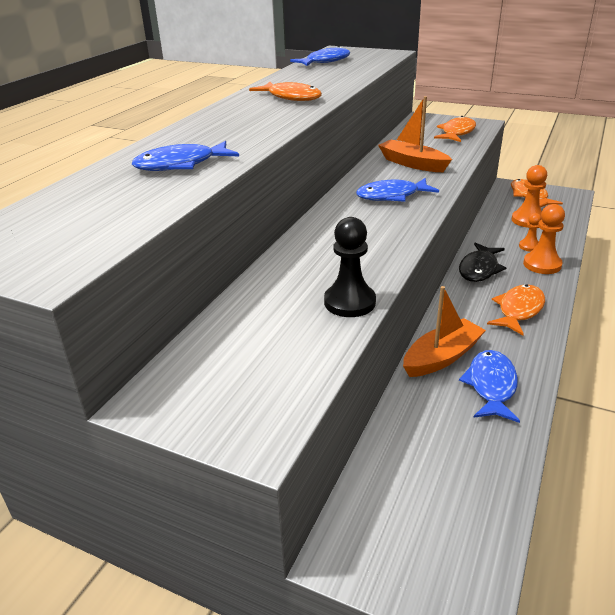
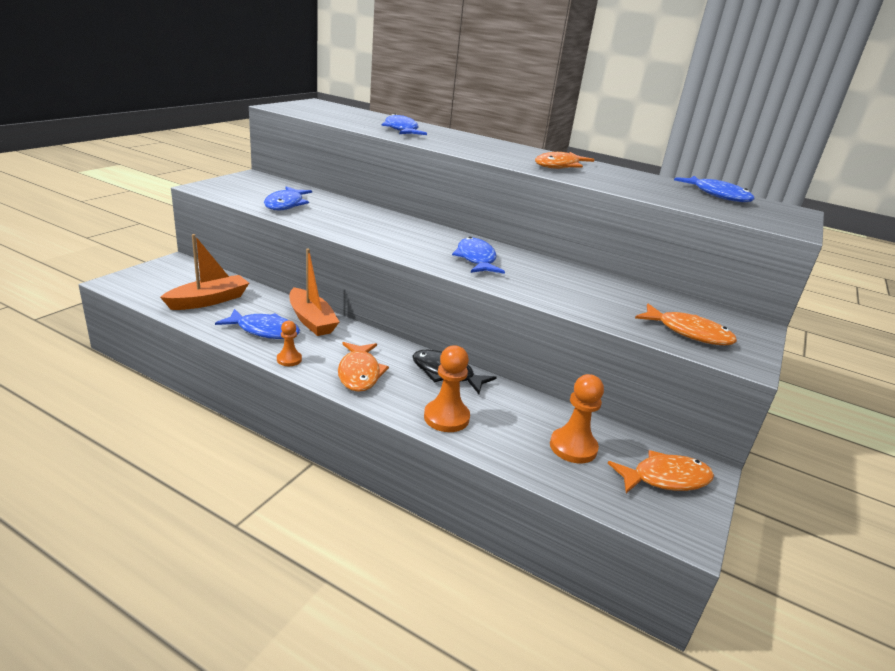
camera: 90 degrees right, 5 degrees down
black pawn [324,217,376,317] -> none
orange boat [378,96,452,172] -> orange boat moved to [160,234,249,310]
orange fish [487,284,545,335] -> orange fish turned 45 degrees clockwise [338,342,389,392]
orange pawn [519,213,541,252] -> orange pawn moved to [277,321,302,366]
none -> blue fish [264,186,312,211]

